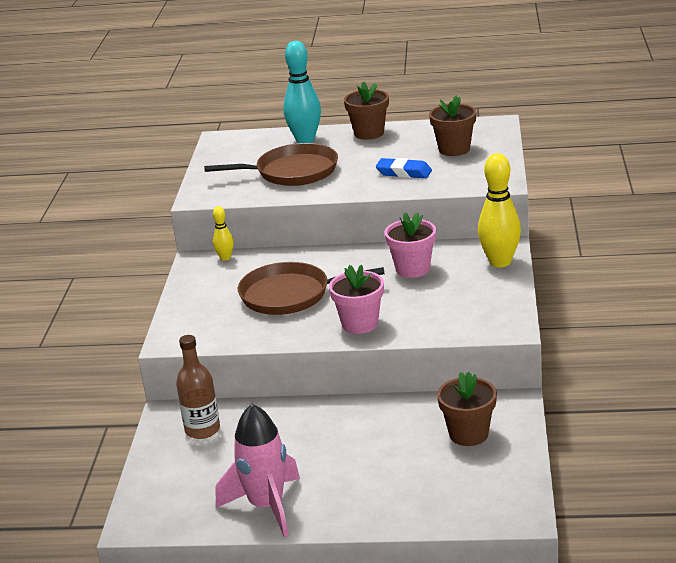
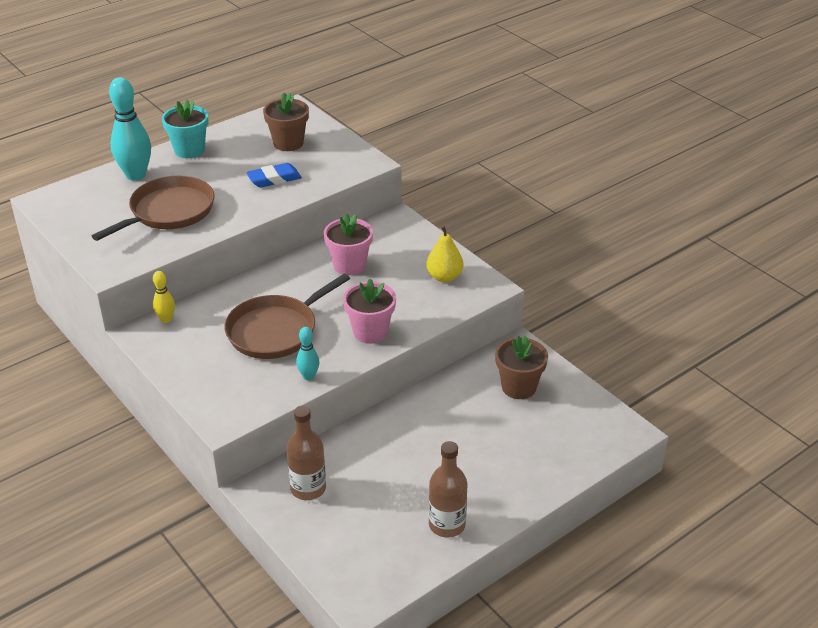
camera: 45 degrees left, 10 degrees up
pink rocket [216,404,300,537] -> brown bottle [429,441,467,537]
brown flower pot [344,81,389,140] -> turquoise flower pot [162,100,208,158]
yellow bowling pin [478,153,521,268] -> none
none -> turquoise bowling pin [296,327,319,380]
none -> yellow pear [426,225,463,282]

